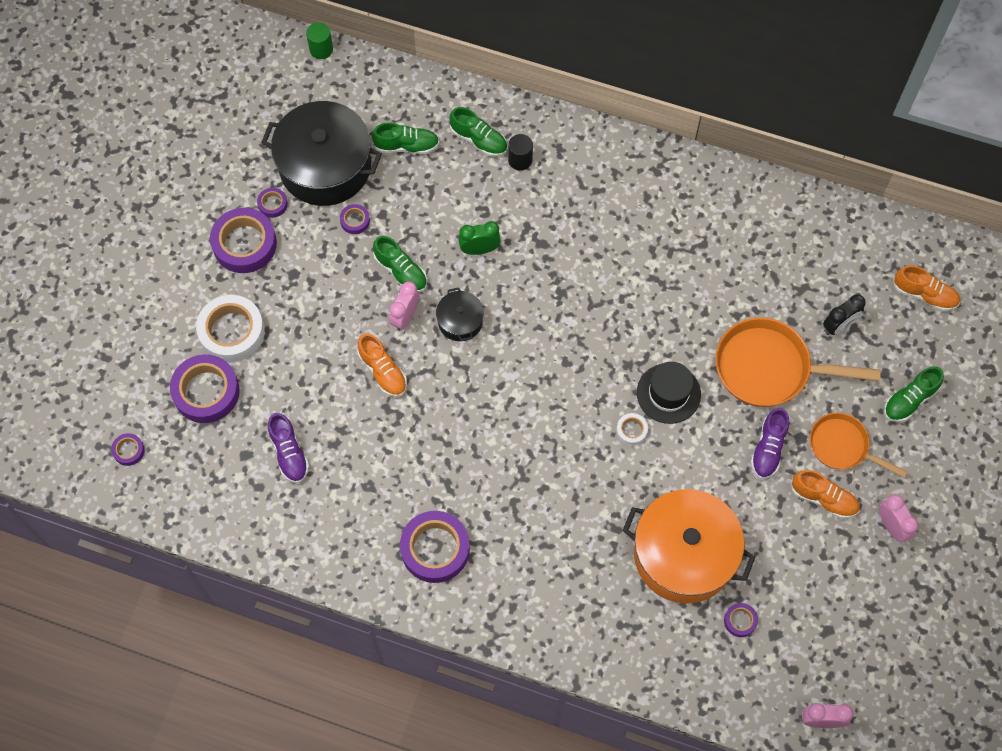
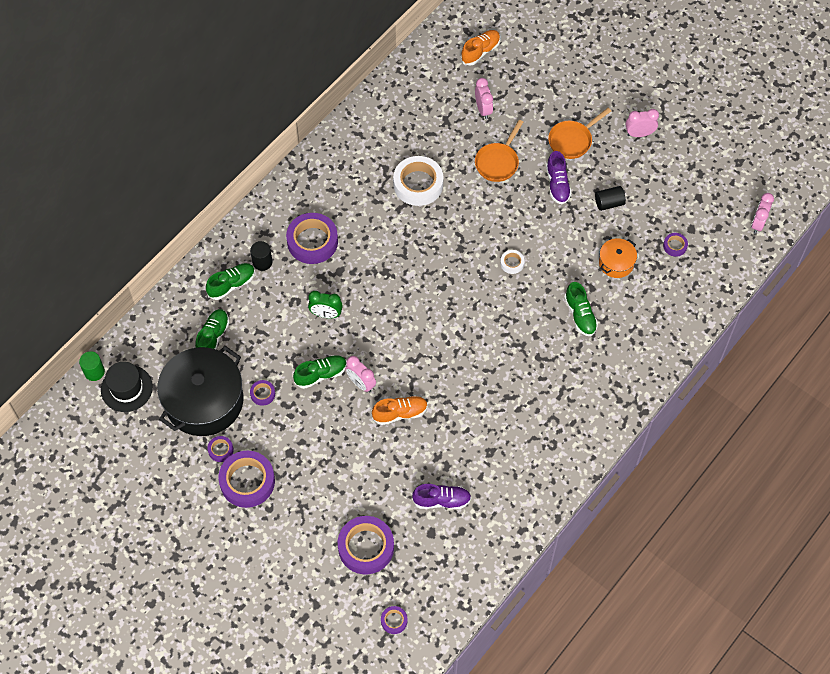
camera: 70 degrees left, 5 degrees down
white tape [196,295,265,362] -> white tape moved to [393,156,444,206]
purple tape [400,511,470,583] -> purple tape moved to [286,213,338,264]
black pot [436,287,484,341] -> none
green clock [458,221,501,255] -> green clock turned 90 degrees counterclockwise [308,291,343,318]
orange pot [622,489,755,604] -> orange pot [599,238,637,278], size x0.47
black hat [637,362,701,424] -> black hat moved to [101,362,153,412]
orange pan [715,317,881,407] -> orange pan [475,120,523,182], size x0.62
purple shoe [751,408,789,479] -> purple shoe turned 45 degrees clockwise [546,151,572,204]
orange shoe [791,470,860,518] -> none
black clock [823,294,866,335] -> pink clock [475,78,493,119]
green shoe [884,366,944,422] -> green shoe moved to [564,282,598,336]
none -> black cylinder [595,186,626,211]

